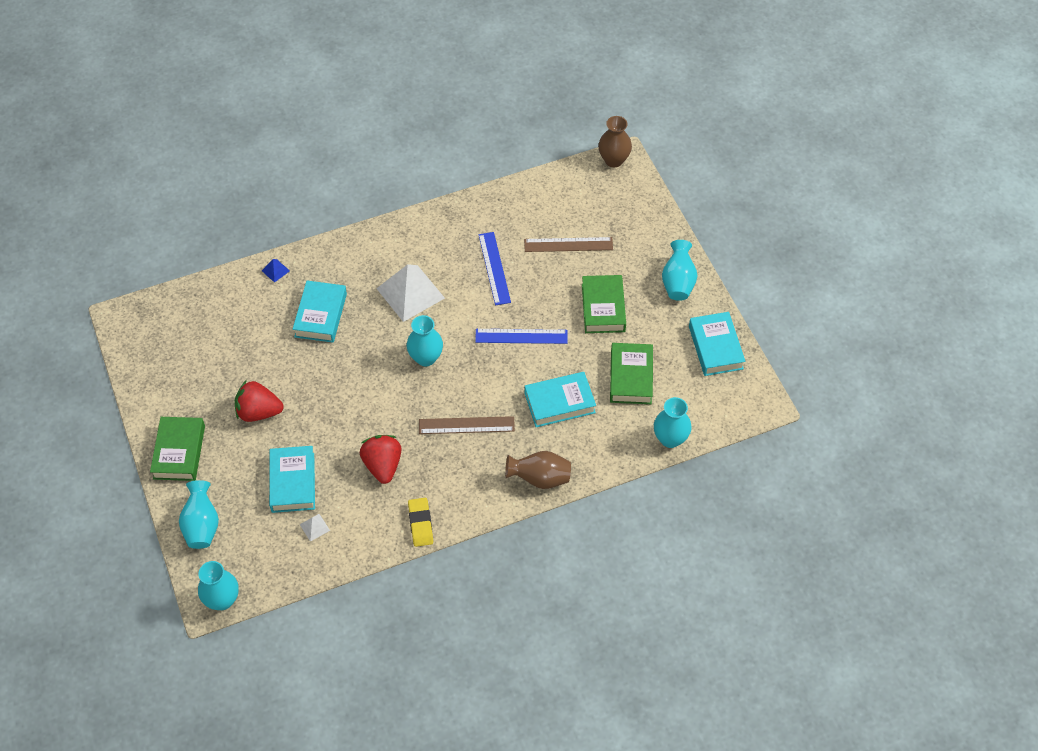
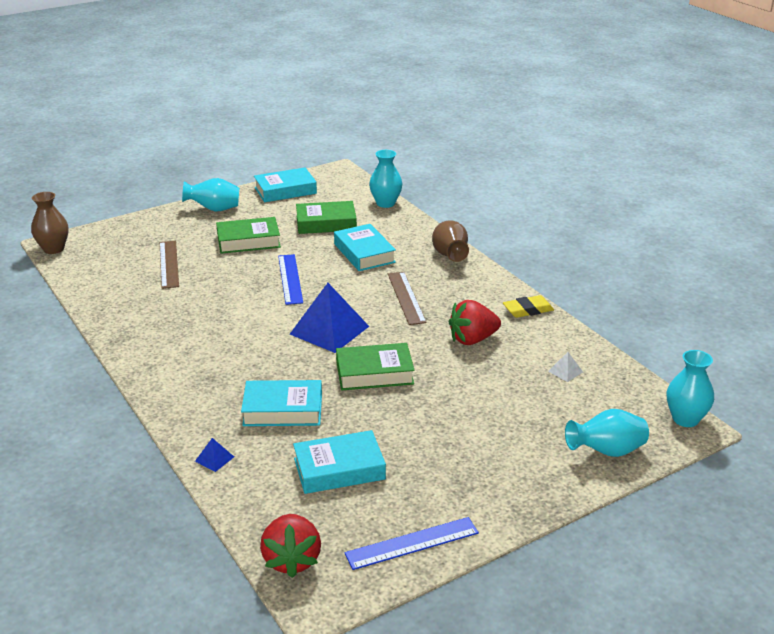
camera: 100 degrees left, 25 degrees down
green book [150,417,205,481] -> green book moved to [336,343,415,390]
red strawberry [235,380,284,422] -> red strawberry moved to [260,514,321,578]
turquoise book [269,446,315,513] -> turquoise book moved to [293,430,386,494]
white pyramid [376,264,445,322] -> none
turquoise vase [406,315,443,366] -> blue pyramid [290,283,369,353]
blue ruler [479,232,511,305] -> blue ruler moved to [344,517,479,570]

